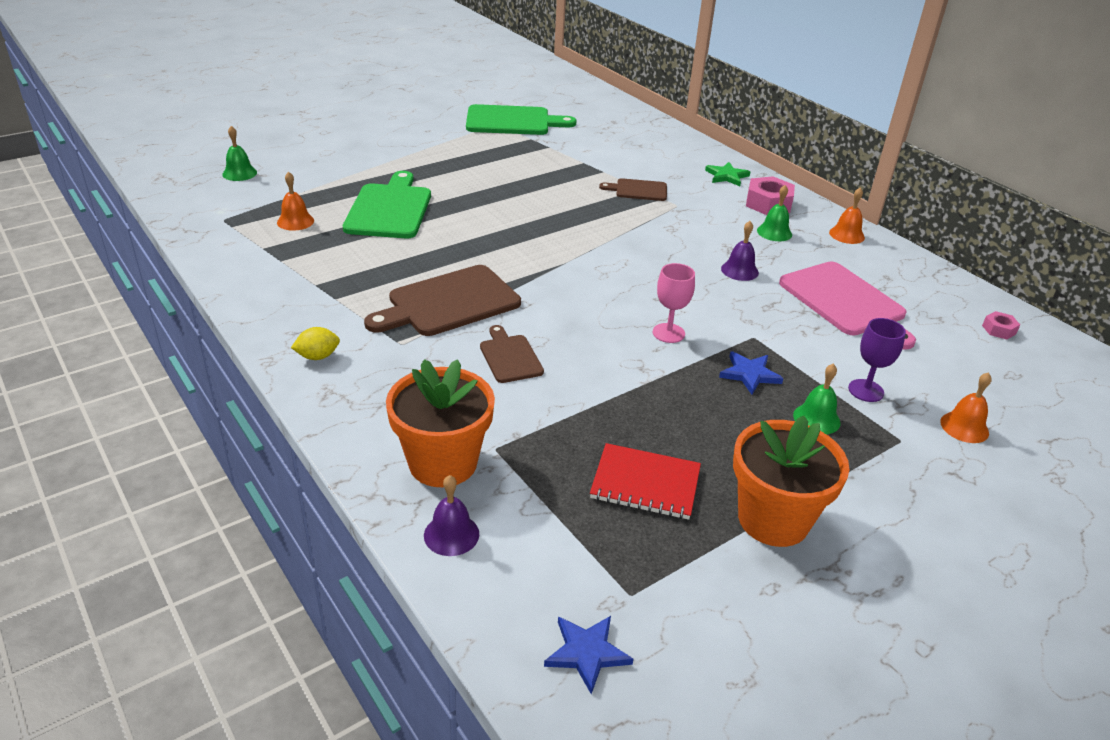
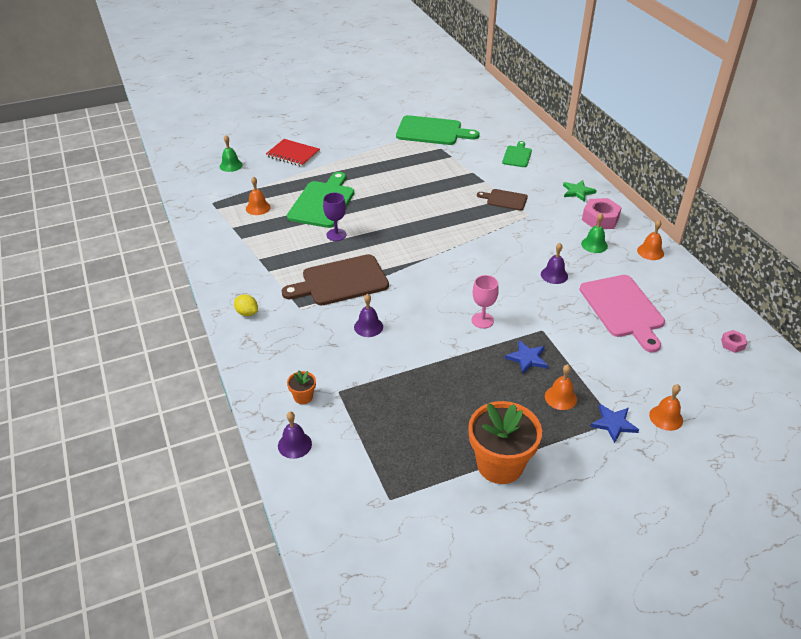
camera: 15 degrees right, 5 degrees up
yellow lemon [291,327,340,360] -> yellow lemon turned 45 degrees clockwise [234,294,258,316]
orange flower pot [386,359,495,487] -> orange flower pot [287,370,316,404], size x0.44
brown cutting board [480,325,544,383] -> purple bell [354,294,383,337]
blue star [544,616,633,694] -> blue star moved to [590,404,639,443]
red notebook [590,443,701,520] -> red notebook moved to [266,139,320,167]
green bell [793,364,841,434] -> orange bell [545,364,577,410]
purple goblet [848,318,906,402] -> purple goblet moved to [323,193,346,241]
none -> green cutting board [502,141,532,167]

